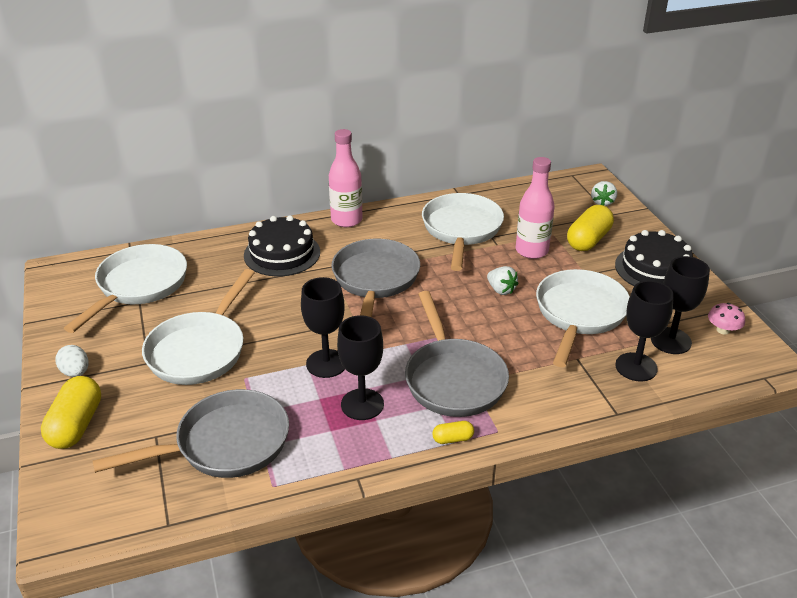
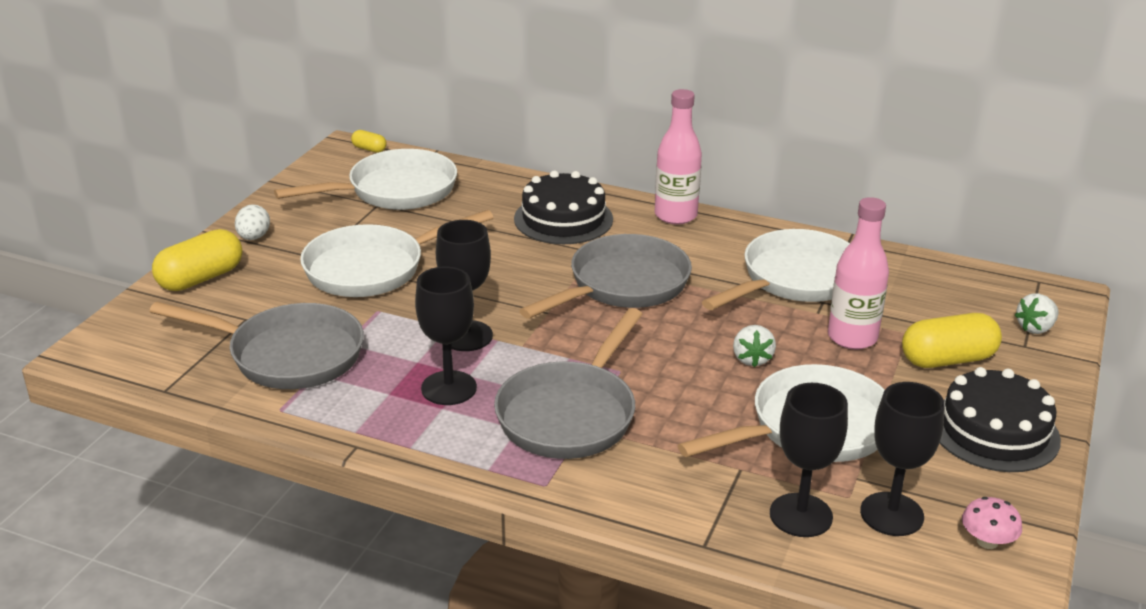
camera: 40 degrees right, 5 degrees down
yellow capsule [432,421,474,444] -> yellow capsule moved to [351,130,387,153]

